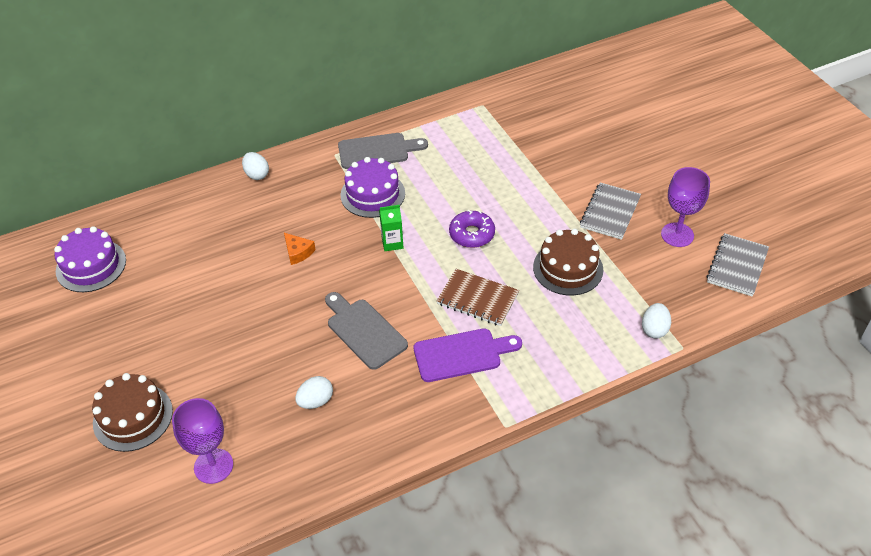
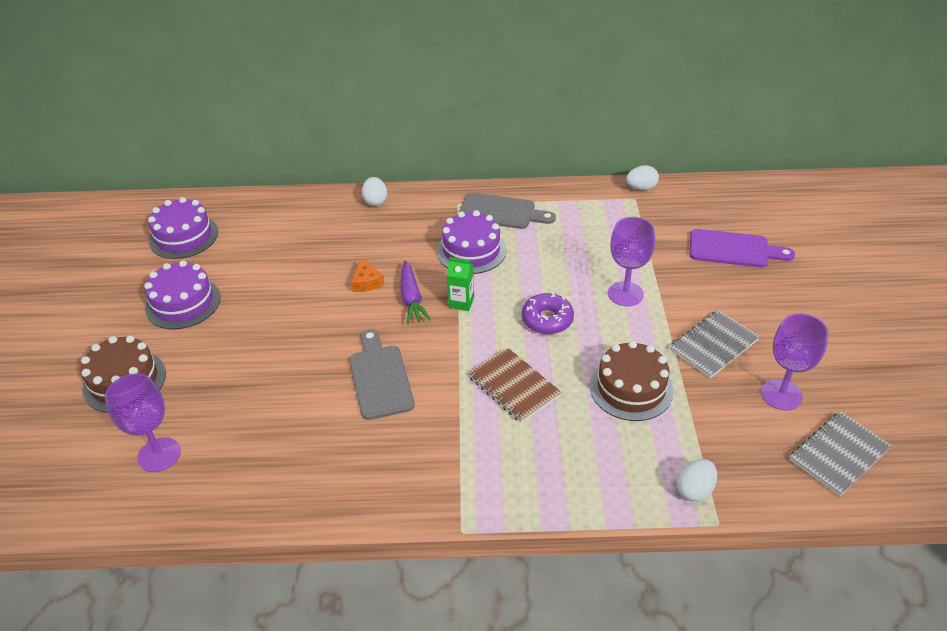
camera: 25 degrees right, 5 degrees down
white egg [295,376,333,409] -> white egg moved to [626,165,659,191]
purple cutting board [414,329,522,382] -> purple cutting board moved to [690,229,795,268]
none -> purple cake [144,260,221,329]
none -> purple carrot [401,260,431,325]
none -> purple goblet [608,217,655,306]

